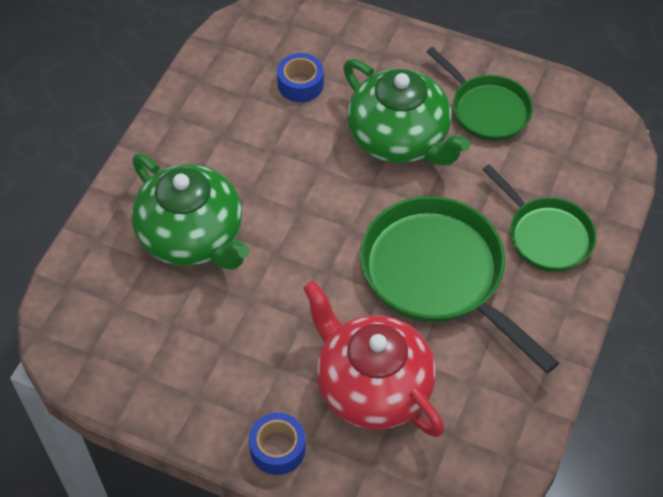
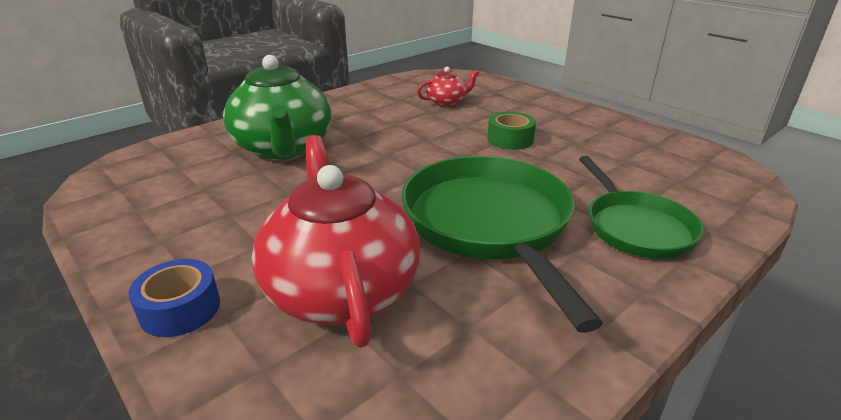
camera: 25 degrees right, 25 degrees down
blue tape [277,53,324,102] -> red teapot [417,67,479,107]
green teapot [343,59,470,165] -> green tape [487,112,536,150]
green pan [426,47,533,141] -> none

